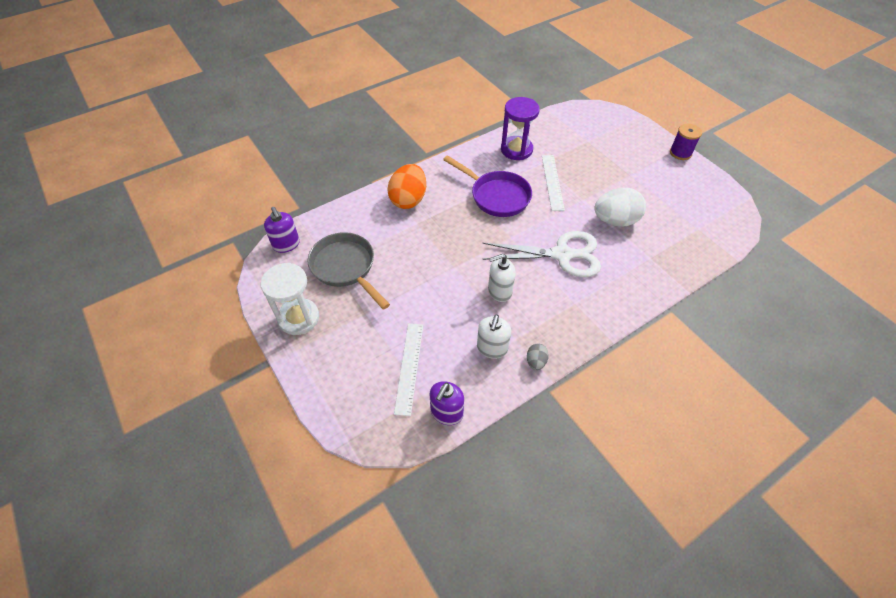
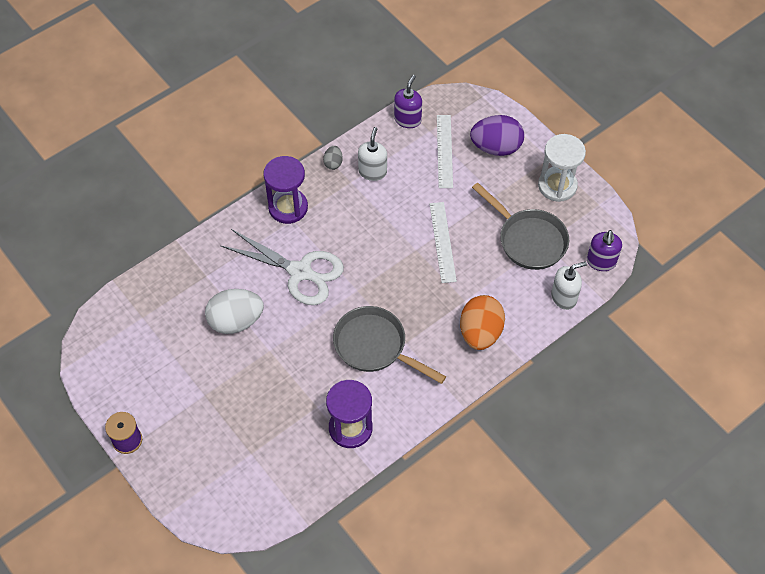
camera: 175 degrees right, 5 degrees up
purple soap dispenser [264,207,300,253] -> purple soap dispenser turned 135 degrees counterclockwise [587,230,622,271]
purple pan [443,155,532,217] -> grey pan [333,306,446,384]
white scissors [483,231,601,277] -> white scissors turned 150 degrees counterclockwise [221,229,344,305]
white soap dispenser [488,254,516,302] -> white soap dispenser moved to [551,262,587,310]
white ruler [542,155,565,211] -> white ruler moved to [429,202,457,283]
none -> purple hourglass [263,156,308,224]
none -> purple egg [470,115,524,156]

